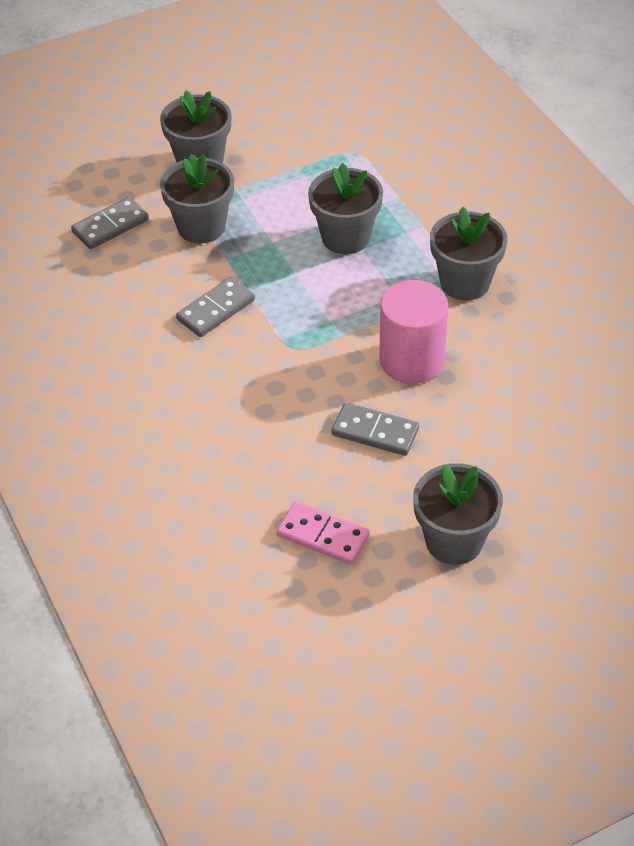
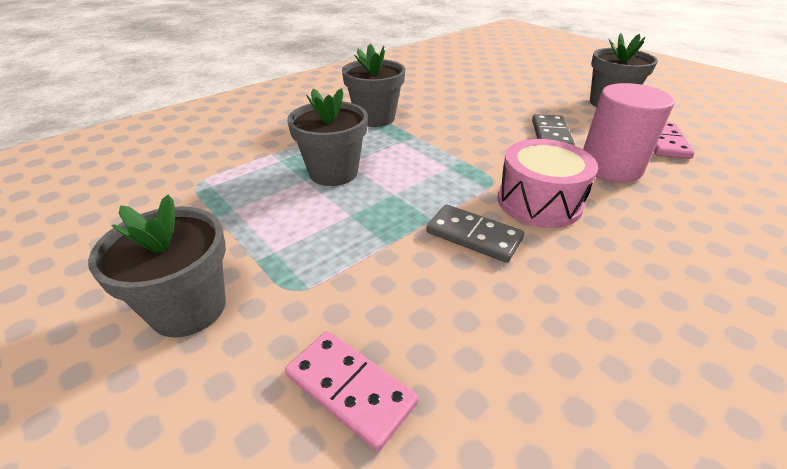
camera: 105 degrees left, 10 degrees down
grey domino [71,197,149,249] -> pink domino [285,331,418,451]
grey flower pot [160,153,234,243] -> none
pink cylinder [379,280,448,384] -> pink cylinder moved to [583,83,674,183]
none -> pink drum [497,139,598,228]

